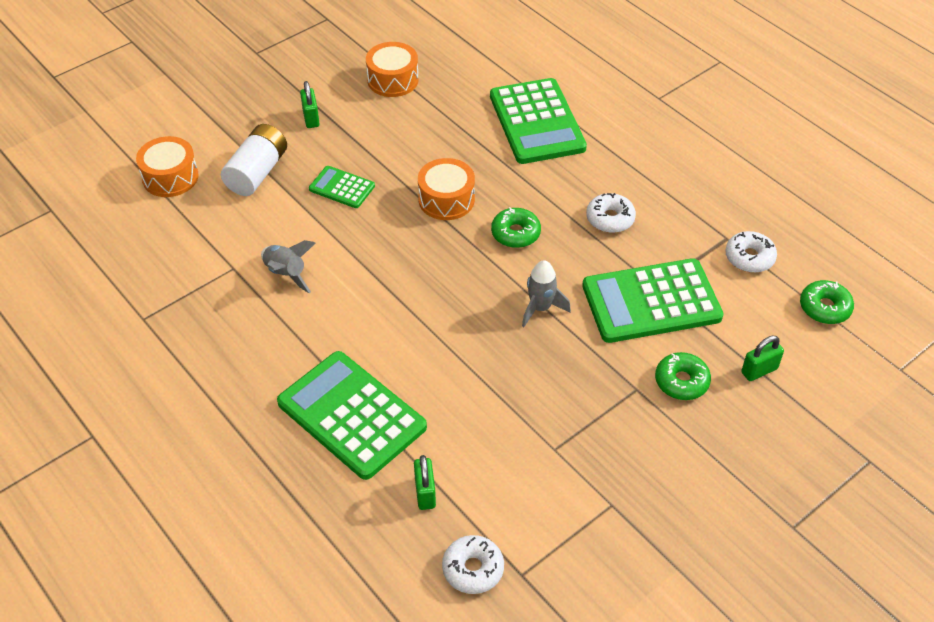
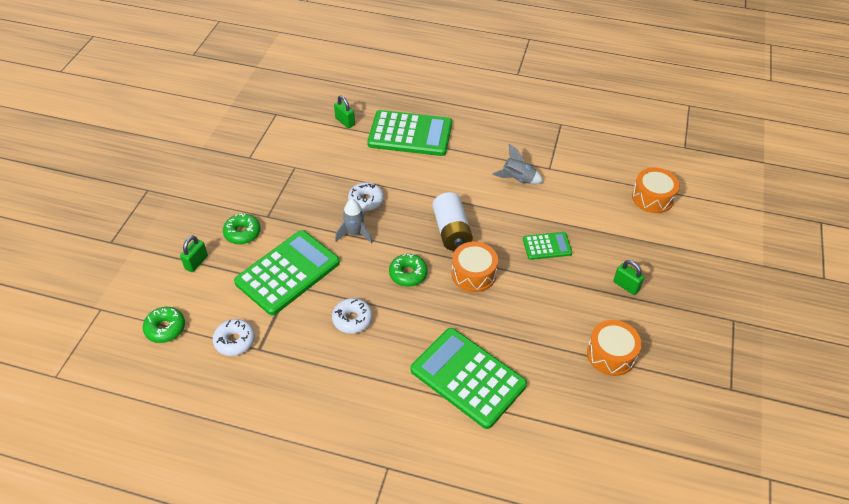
camera: 145 degrees right, 0 degrees up
white battery [221,124,287,196] -> white battery moved to [433,192,473,251]
white donut [442,535,504,594] -> white donut moved to [348,182,384,211]

